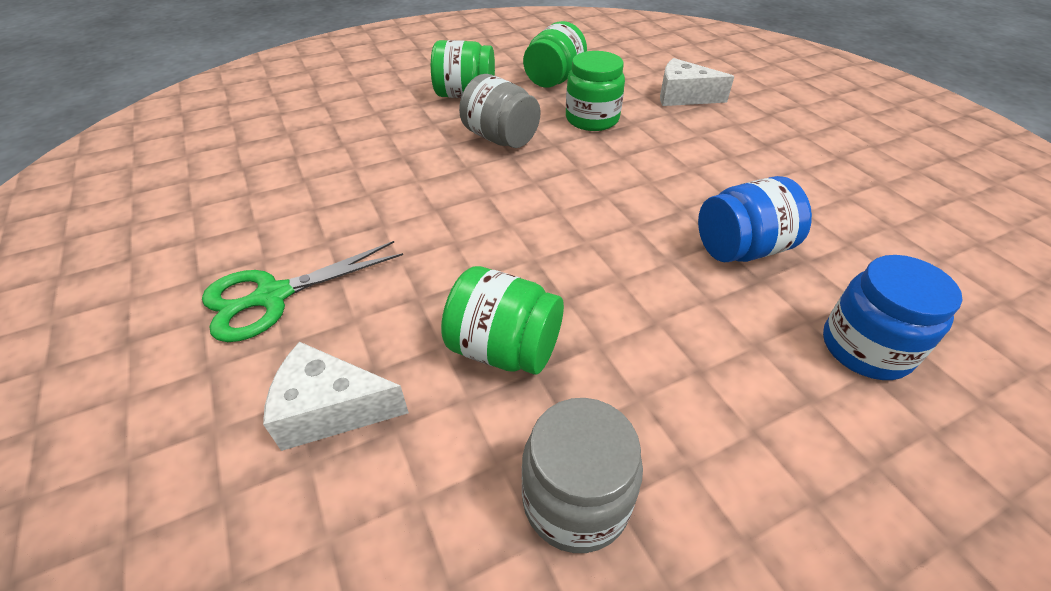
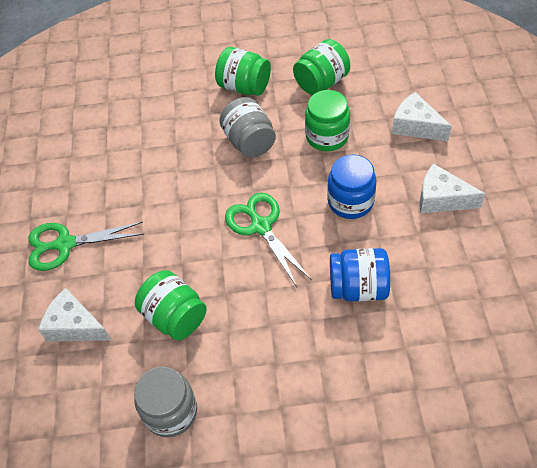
camera: 25 degrees right, 10 degrees up
blue jar [823,255,962,380] -> blue jar moved to [327,155,376,219]
none -> green scissors [225,193,312,287]
none -> white cheese [419,164,486,213]

